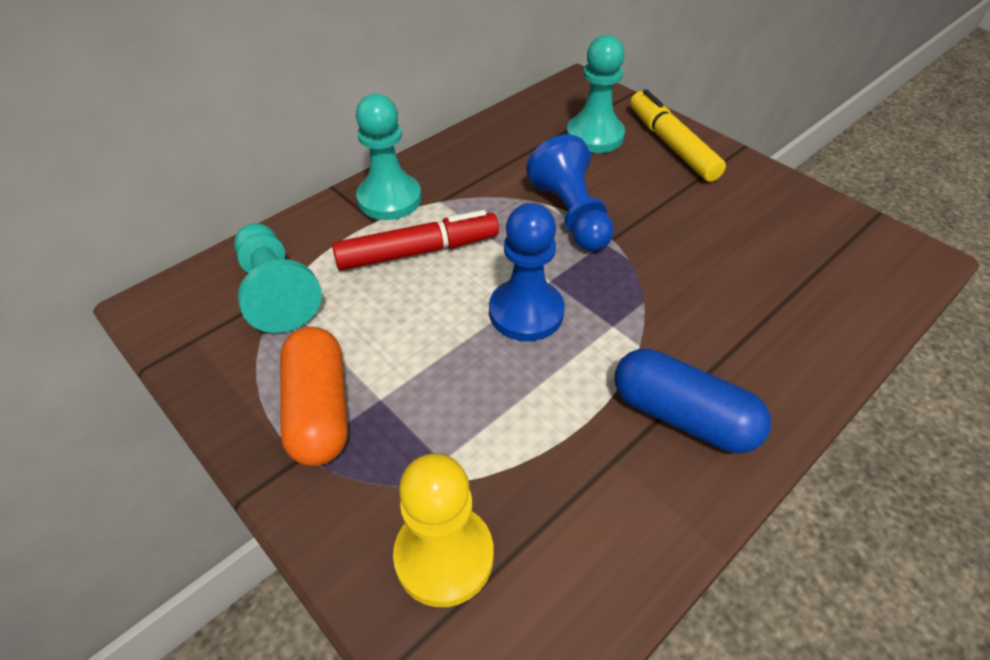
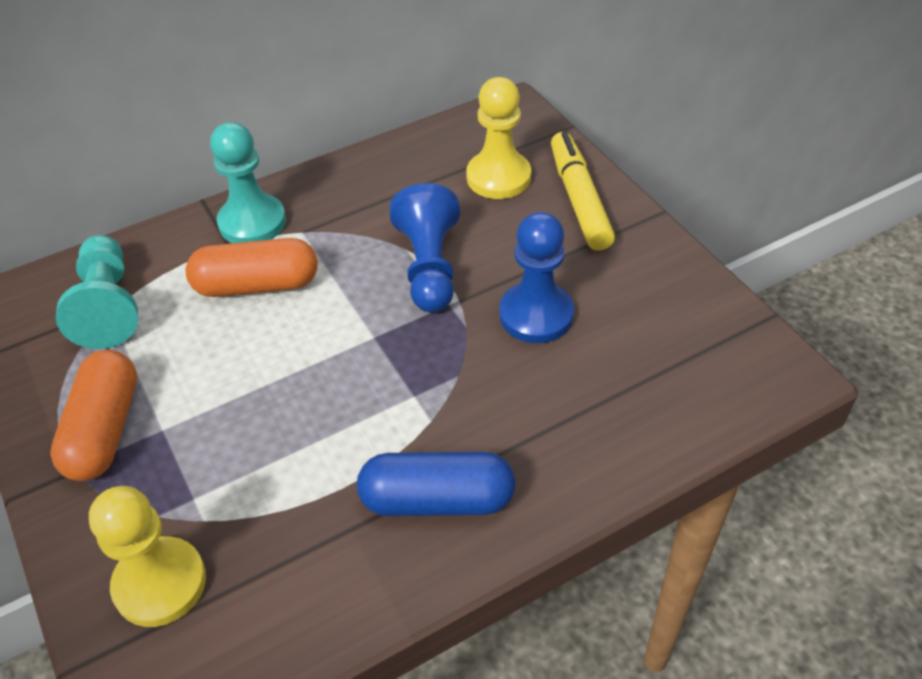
camera: 15 degrees right, 0 degrees up
red marker [332,210,499,270] -> orange capsule [186,238,318,297]
blue pawn [489,203,565,341] -> blue pawn moved to [499,212,574,343]
turquoise pawn [566,35,625,153] -> yellow pawn [466,77,531,199]
blue capsule [615,349,771,453] -> blue capsule turned 45 degrees counterclockwise [357,452,515,516]

